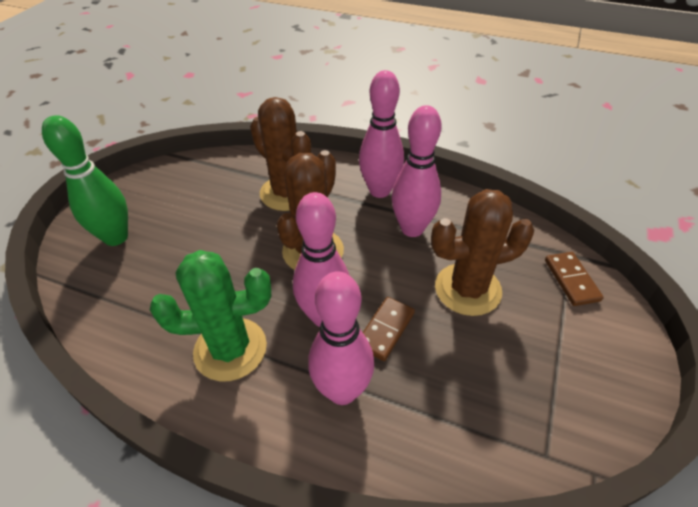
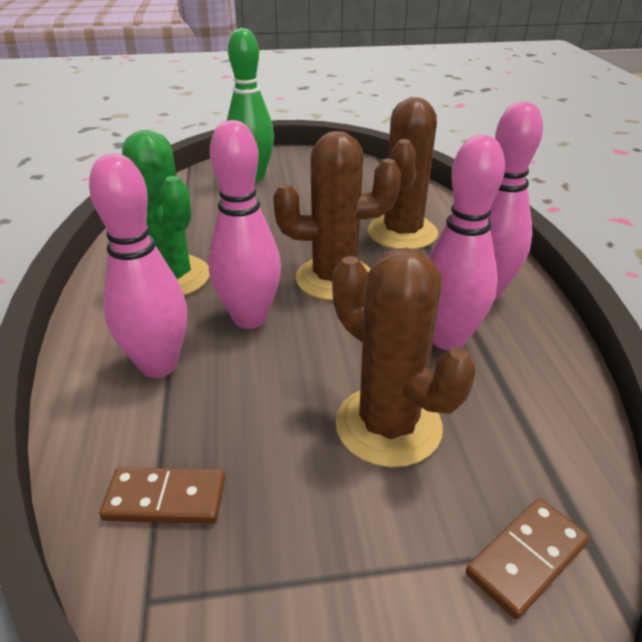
camera: 60 degrees right, 10 degrees down
brown domino [363,297,415,361] -> brown domino moved to [99,467,225,524]

